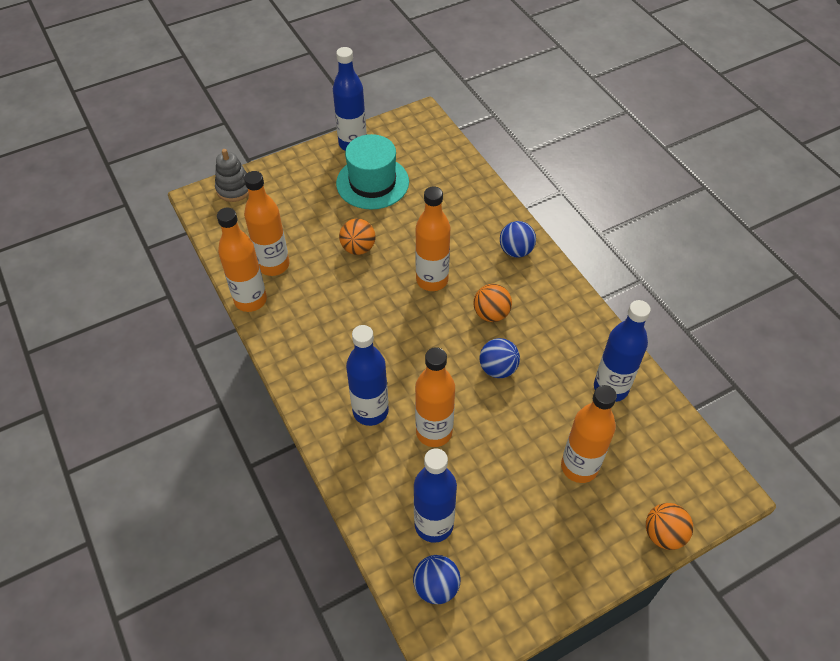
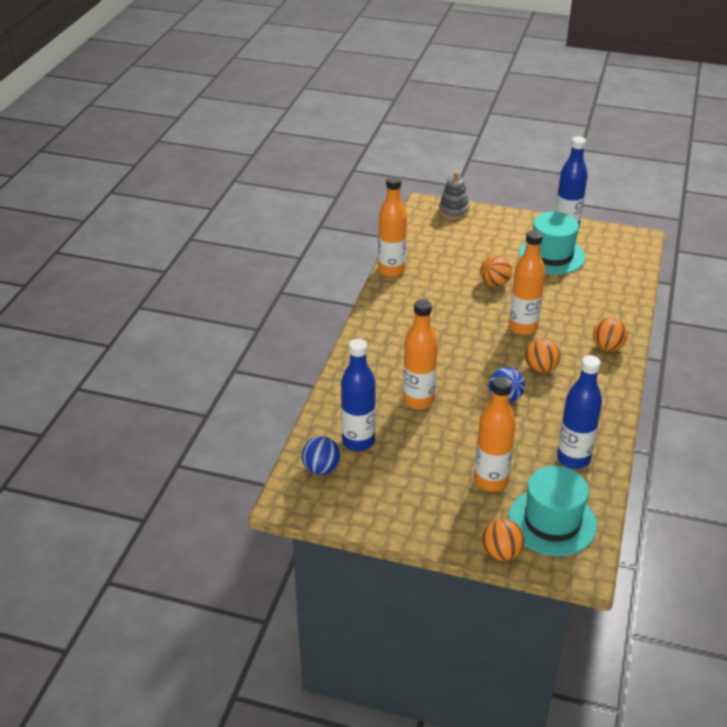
camera: 45 degrees right, 15 degrees down
orange bottle [244,171,289,276] -> none
blue bottle [346,325,389,426] -> none
blue ball [500,221,536,258] -> orange ball [593,318,628,352]
none -> turquoise hat [508,466,597,556]

